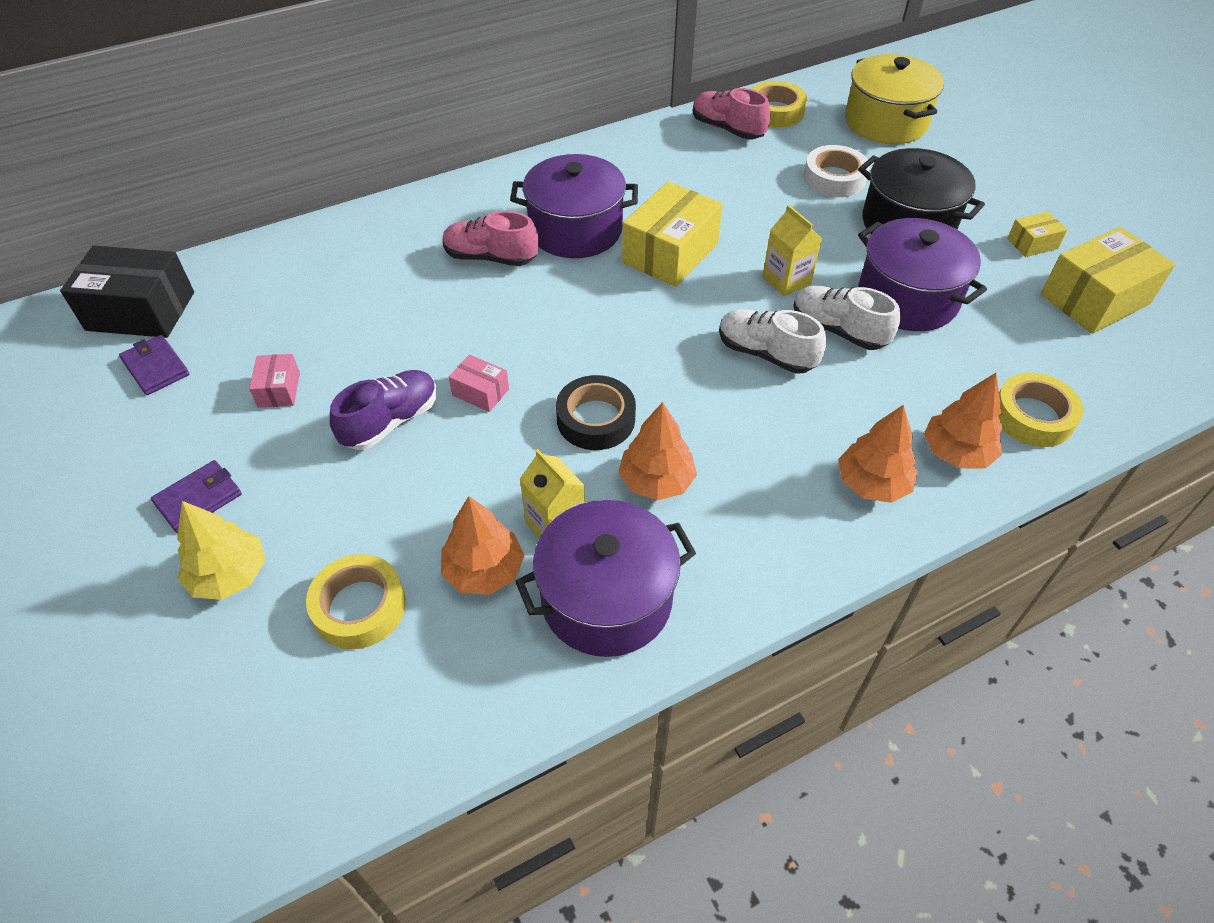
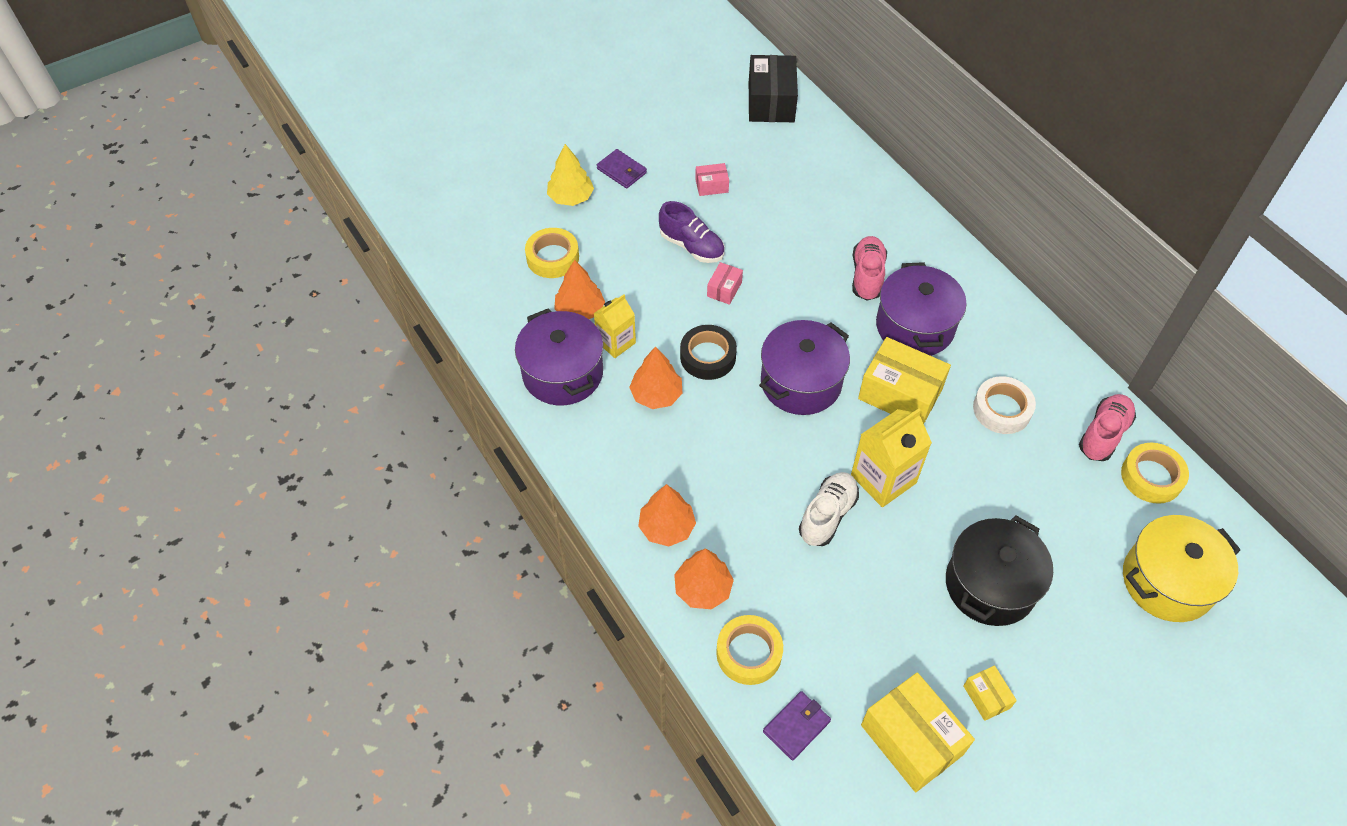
camera: 85 degrees right, 5 degrees up
purple wallet [119,335,189,395] -> purple wallet moved to [763,691,831,760]
white shoe [719,309,826,374] -> none
yellow carton [762,205,822,296] -> yellow carton [851,408,932,507], size x1.54
white tape [804,145,870,197] -> white tape moved to [973,376,1036,434]
purple pot [858,218,987,331] -> purple pot moved to [759,320,850,415]

